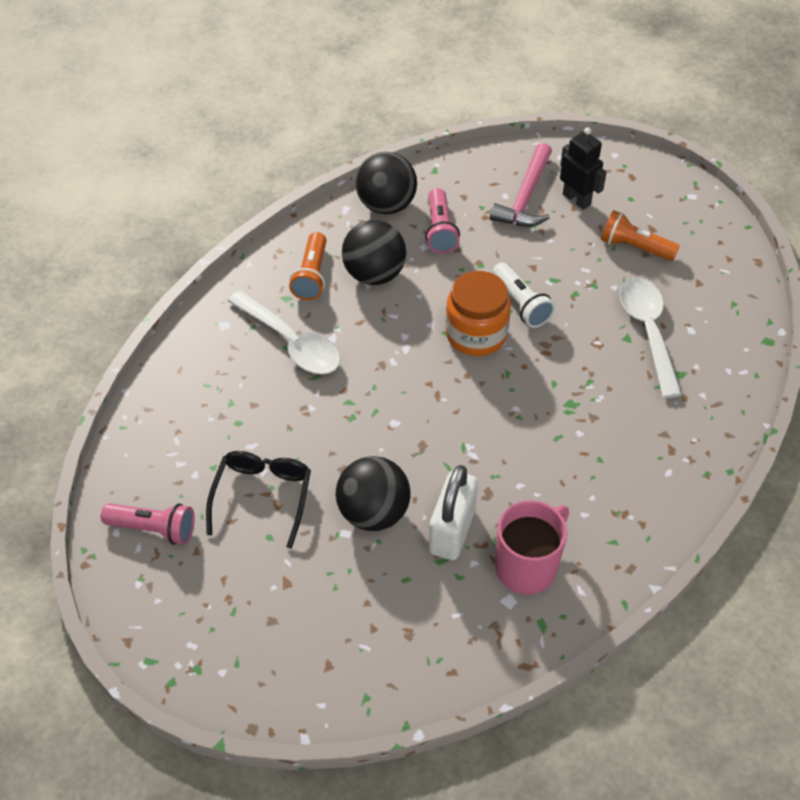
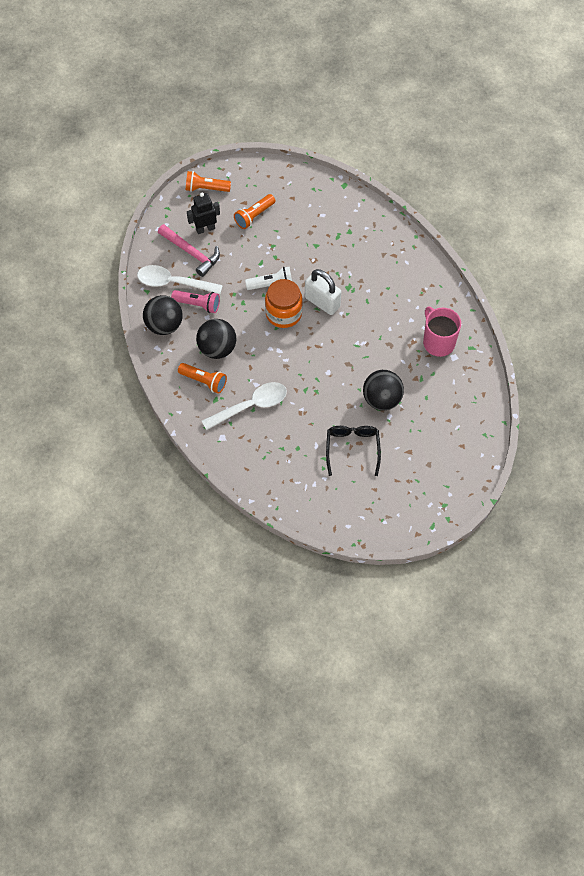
camera: 70 degrees left, 10 degrees up
pink flashlight [101,503,195,545] -> none
black glasses [206,451,311,549] -> black glasses turned 60 degrees clockwise [326,426,381,476]
white padlock [429,465,478,560] -> white padlock moved to [305,269,341,315]
white spoon [619,277,682,398] -> white spoon moved to [137,265,223,294]
none -> orange flashlight [186,171,231,192]

